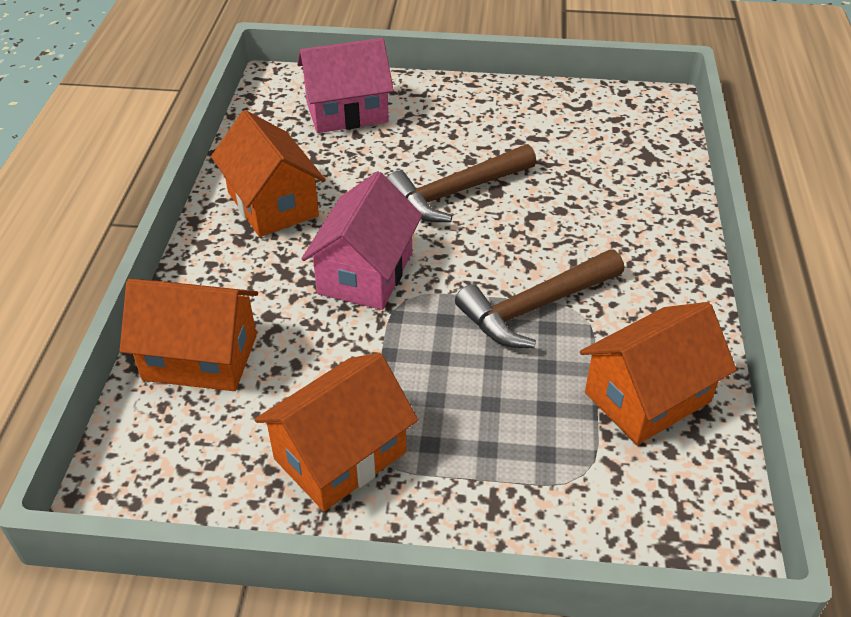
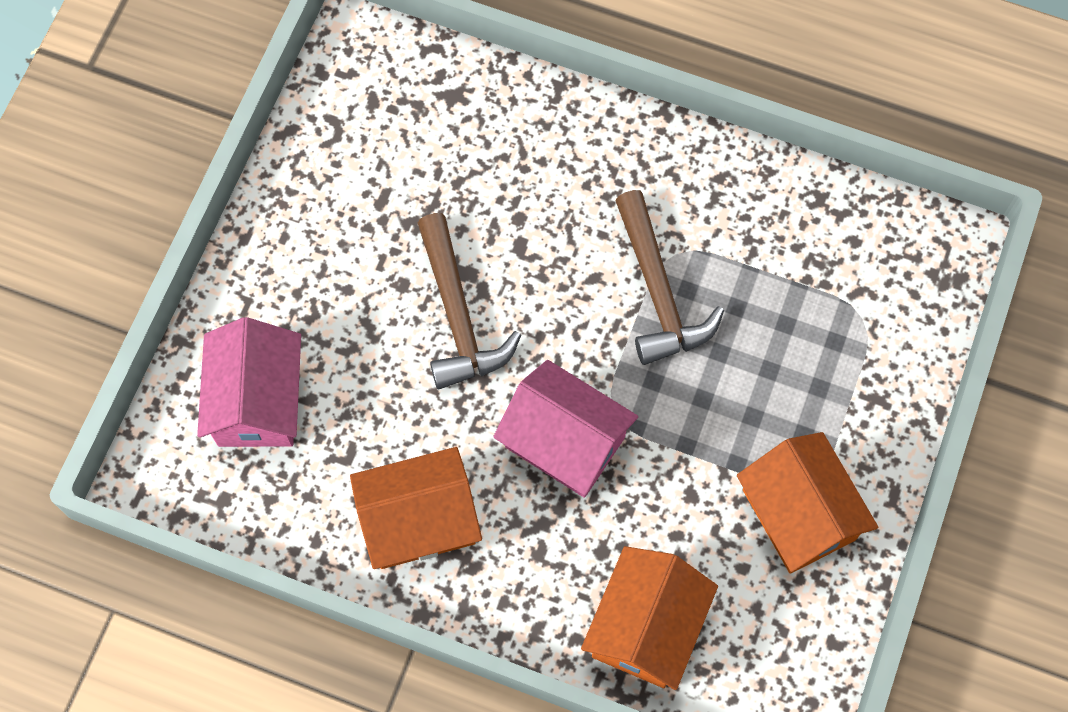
camera: 75 degrees left, 25 degrees up
orange house [580,302,737,445] -> none

